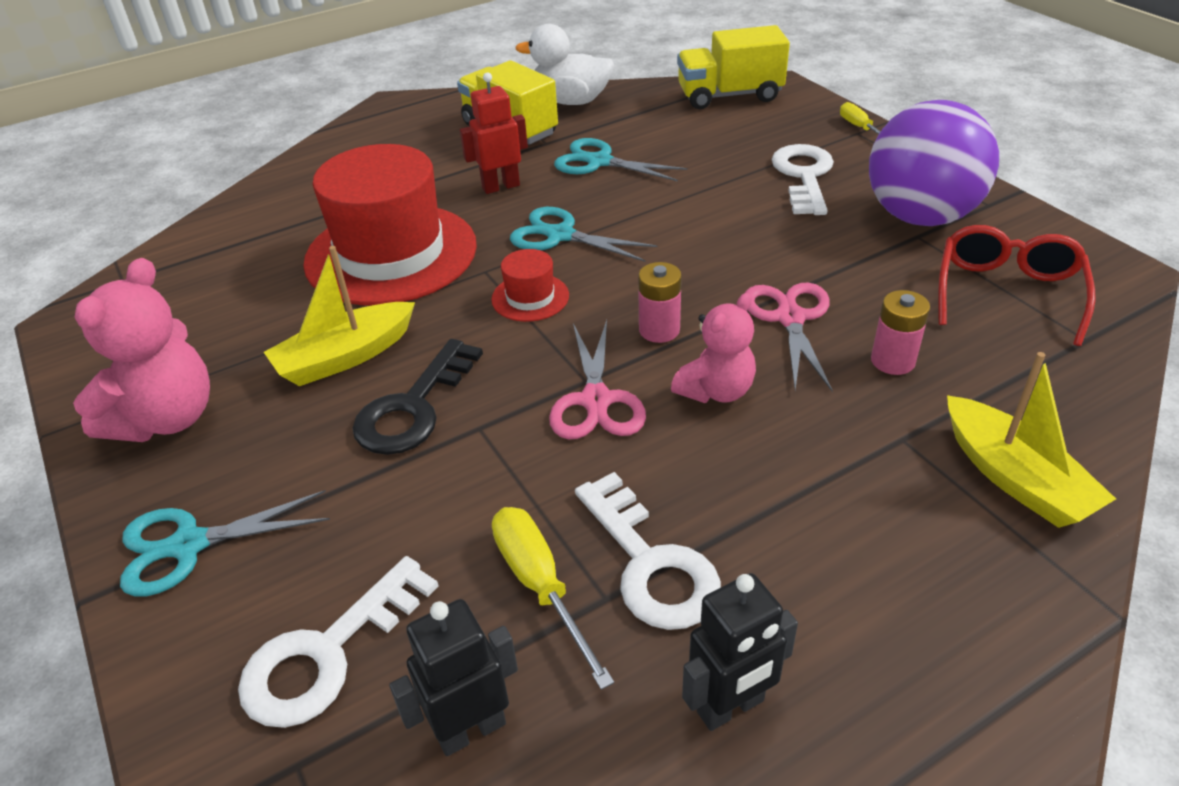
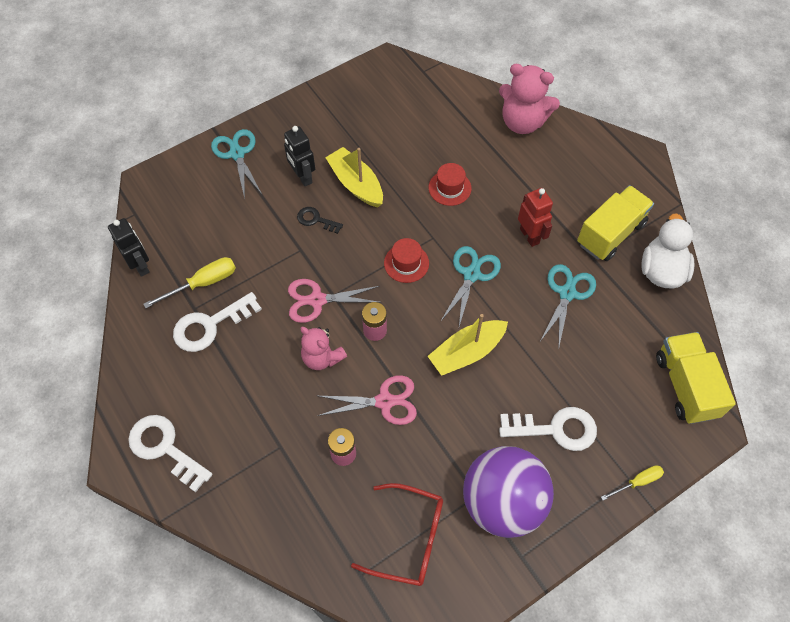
camera: 85 degrees right, 20 degrees up
pink teddy bear [73,258,210,442] -> pink teddy bear moved to [499,64,560,134]
white key [238,556,439,728] -> white key moved to [128,415,213,492]
red hat [303,144,477,305] -> red hat [429,163,472,206], size x0.42
black key [352,339,483,455] -> black key [297,207,343,234], size x0.56
black robot [682,573,798,731] -> black robot moved to [284,126,315,186]
yellow boat [947,352,1116,528] -> yellow boat moved to [428,314,508,376]

